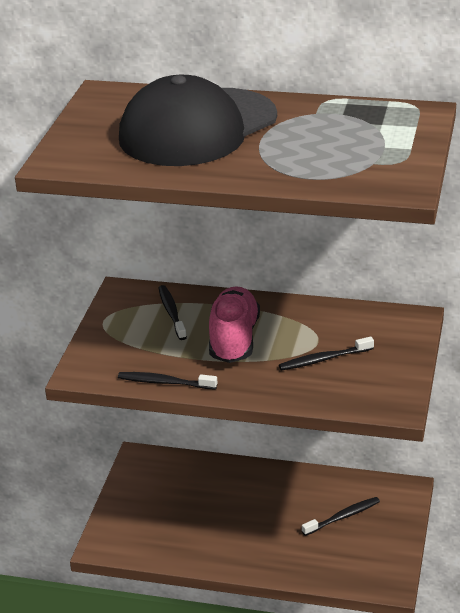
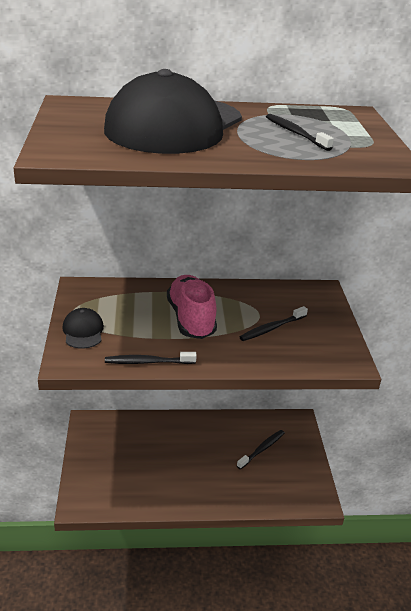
camera: 20 degrees left, 0 degrees up
black toothbrush [159,285,187,340] -> black toothbrush moved to [266,114,334,151]
none -> black cap [62,308,104,349]

